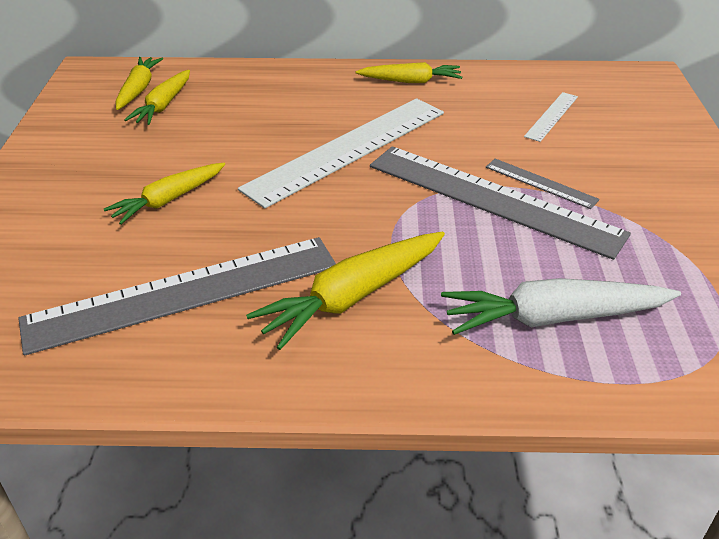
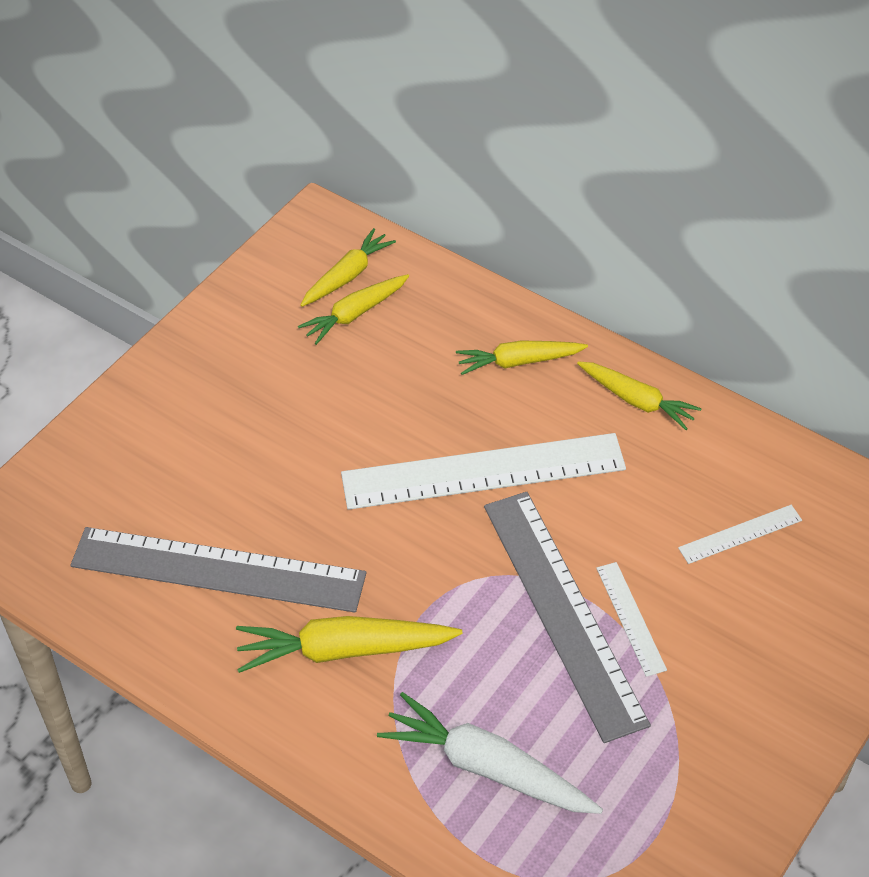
camera: 35 degrees right, 10 degrees up
yellow carrot [104,163,225,225] -> yellow carrot moved to [456,340,588,375]
grey ruler [486,159,600,209] -> white ruler [596,562,667,677]

